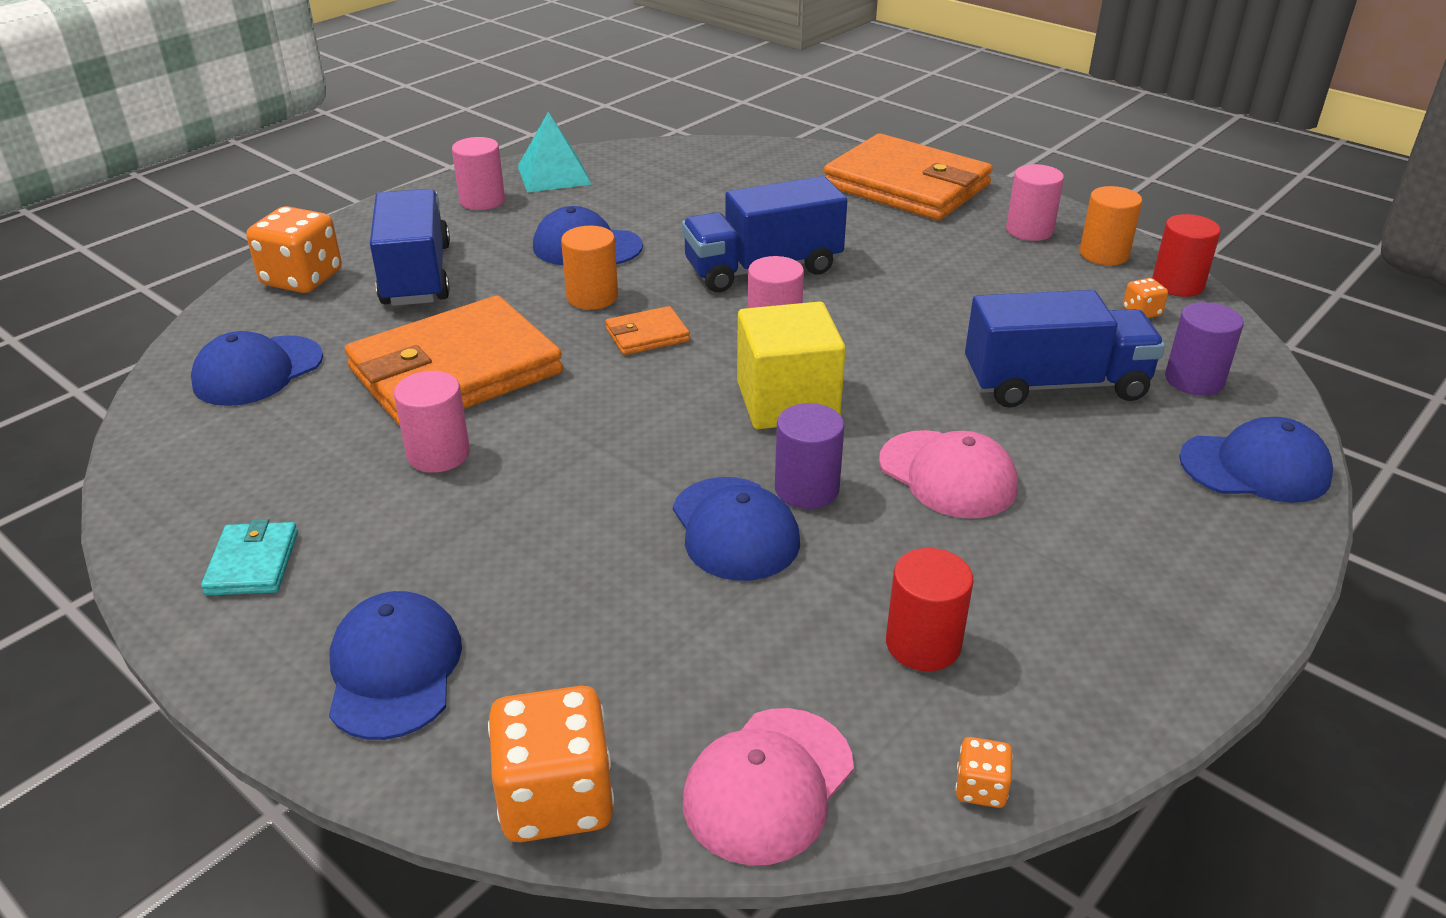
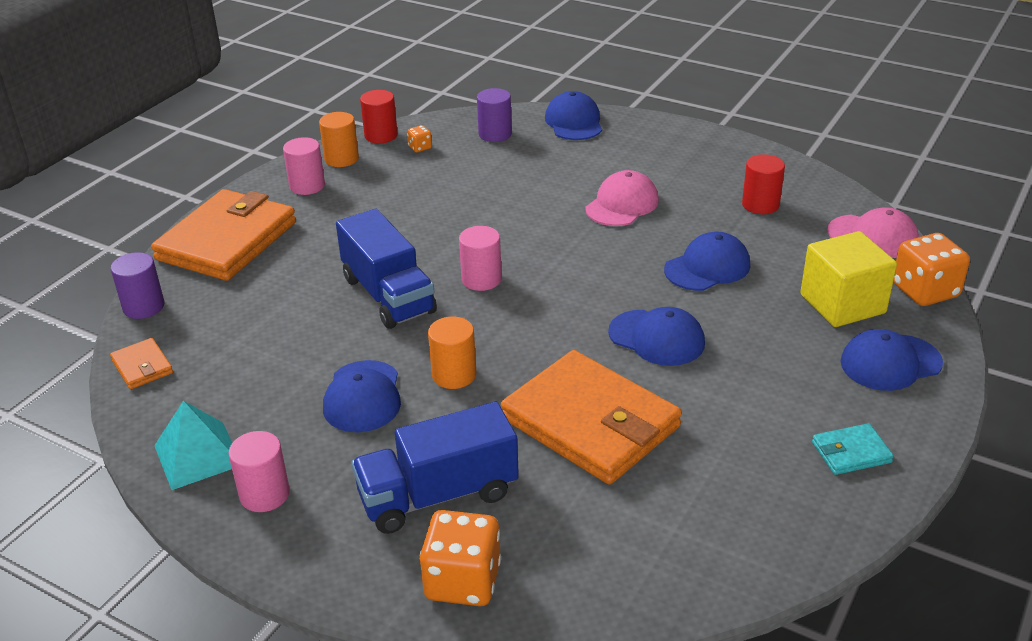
camera: 100 degrees left, 0 degrees up
blue cap [191,331,323,406] -> blue cap moved to [608,307,705,366]
pink cylinder [394,371,470,472] -> none
orange wallet [605,306,690,355] -> orange wallet moved to [110,338,173,389]
yellow cube [737,301,846,429] -> yellow cube moved to [800,231,897,327]
purple cylinder [775,403,844,509] -> purple cylinder moved to [111,252,164,319]
orange dice [955,737,1013,808] -> none
blue truck [965,290,1165,408] -> none

